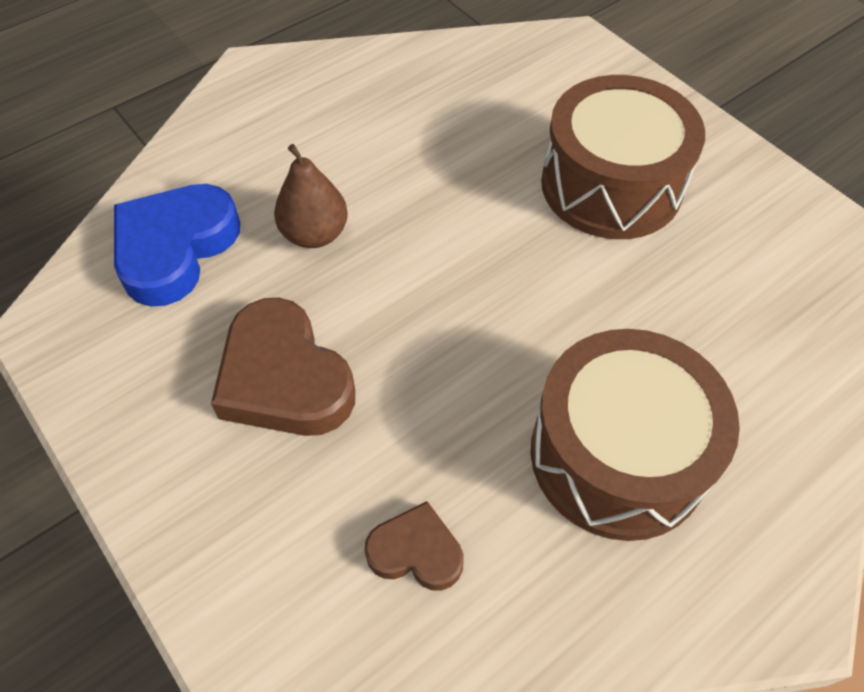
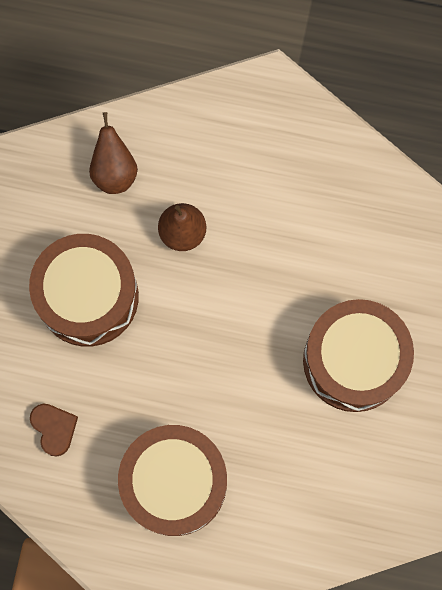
camera: 50 degrees right, 20 degrees up
blue heart [114,184,240,306] -> brown pear [89,112,138,194]
brown heart [211,297,355,436] -> brown drum [29,234,139,347]

